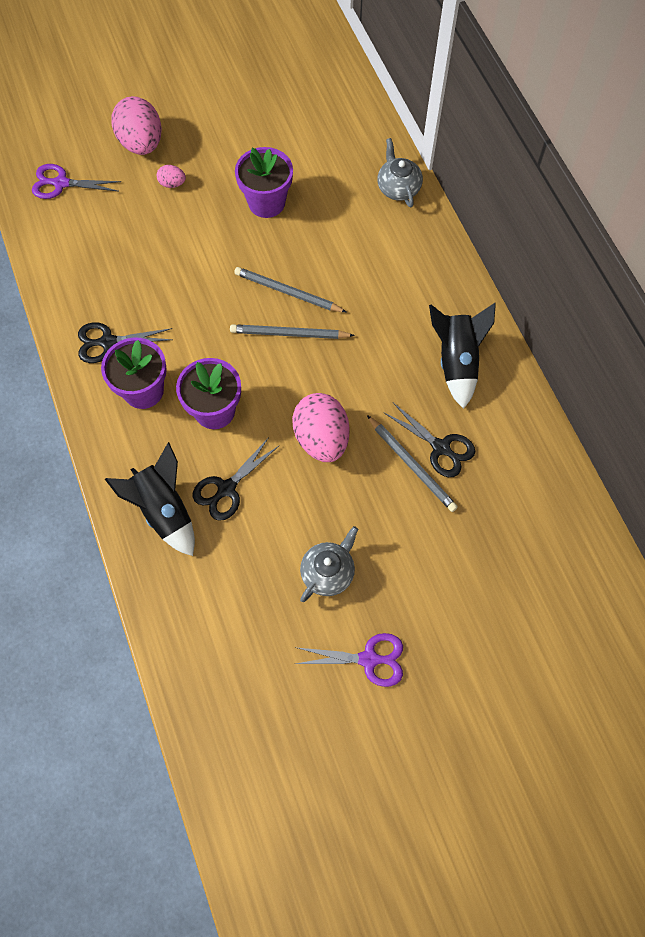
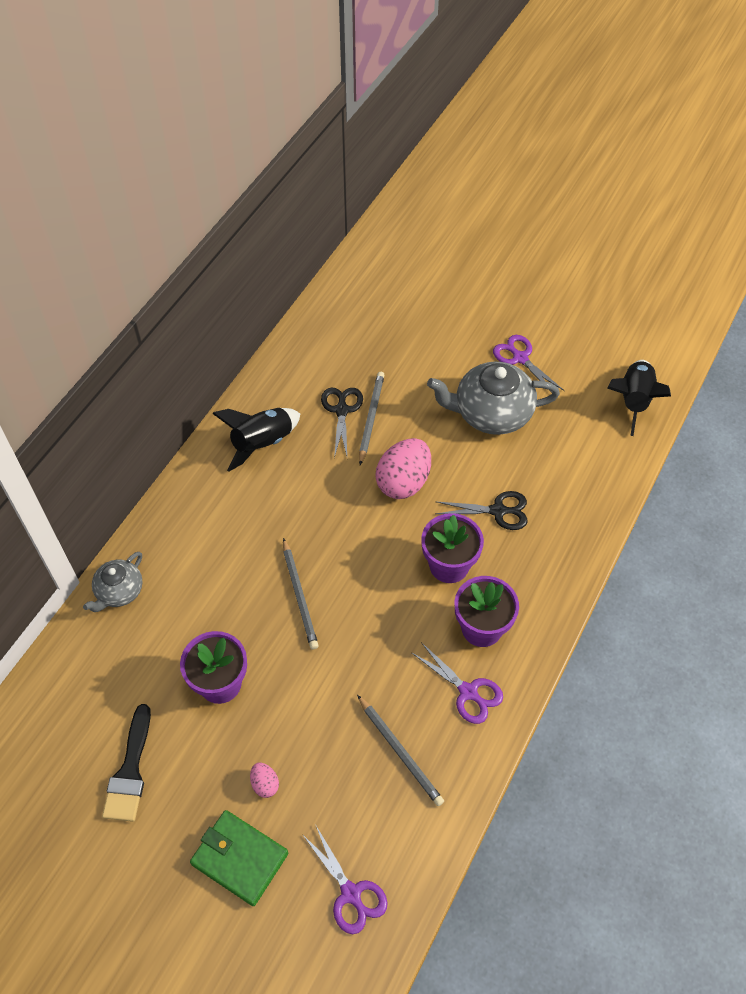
camera: 130 degrees left, 10 degrees down
black scissors [78,322,172,363] -> purple scissors [411,642,503,724]
black rocket [105,442,195,556] -> black rocket moved to [607,360,671,436]
pink egg [111,96,162,155] -> green wallet [190,810,288,906]
grey pencil [230,324,355,339] -> grey pencil moved to [357,695,444,806]
grey teapot [300,526,358,602] -> grey teapot [427,362,560,435], size x1.77
none -> black brush [102,704,151,822]

